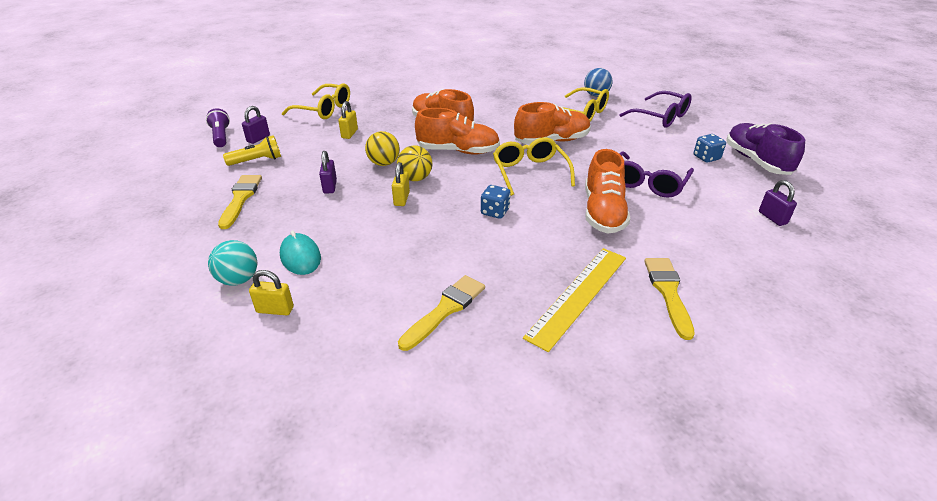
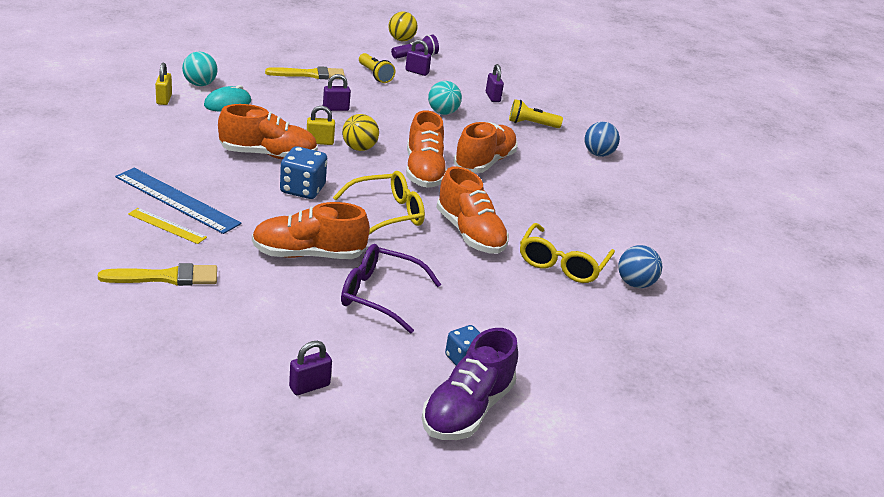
camera: 75 degrees right, 5 degrees down
yellow glasses [282,83,350,119] -> purple padlock [486,64,504,102]
yellow padlock [338,101,358,139] -> turquoise ball [428,81,462,115]
yellow ball [365,131,400,166] -> yellow ball moved to [388,12,418,41]
yellow brush [398,275,485,351] -> none
blue dice [481,185,510,219] -> blue dice [280,146,327,199], size x1.51
yellow ruler [523,248,626,352] -> yellow ruler [128,208,207,244], size x0.56
purple glasses [619,91,692,128] -> none
purple shoe [726,123,805,175] -> purple shoe turned 150 degrees clockwise [422,328,518,440]
none -> blue ruler [115,168,241,234]
none -> orange shoe [218,104,318,159]
none -> yellow flashlight [509,99,563,128]
none -> blue ball [585,122,620,157]

